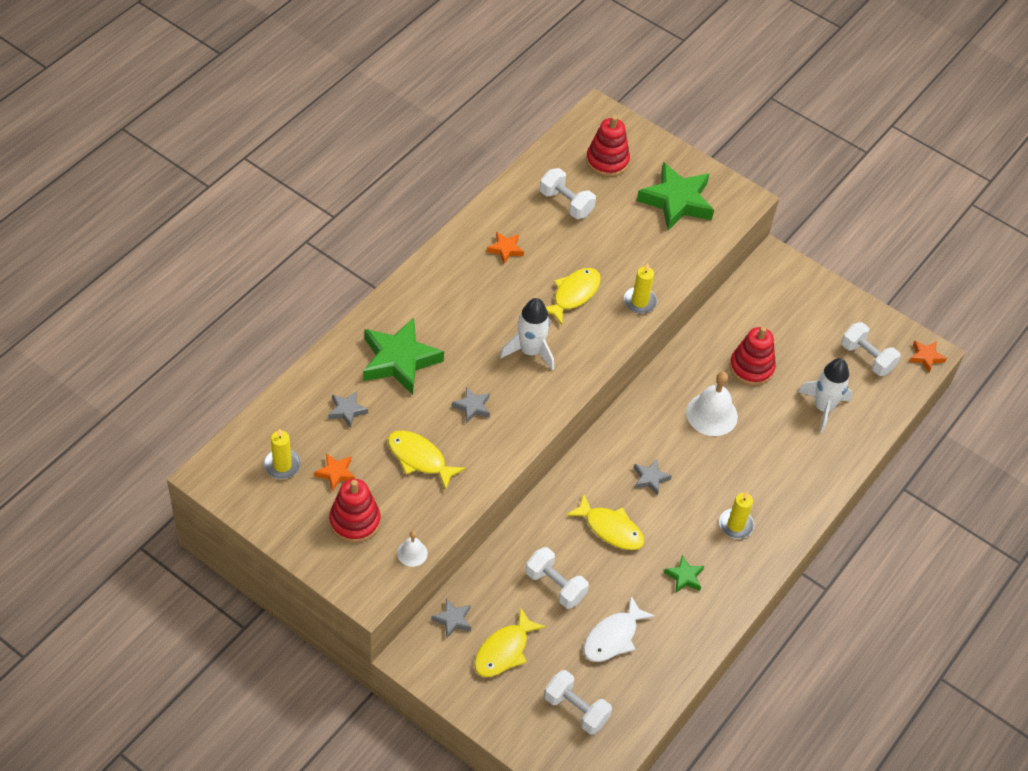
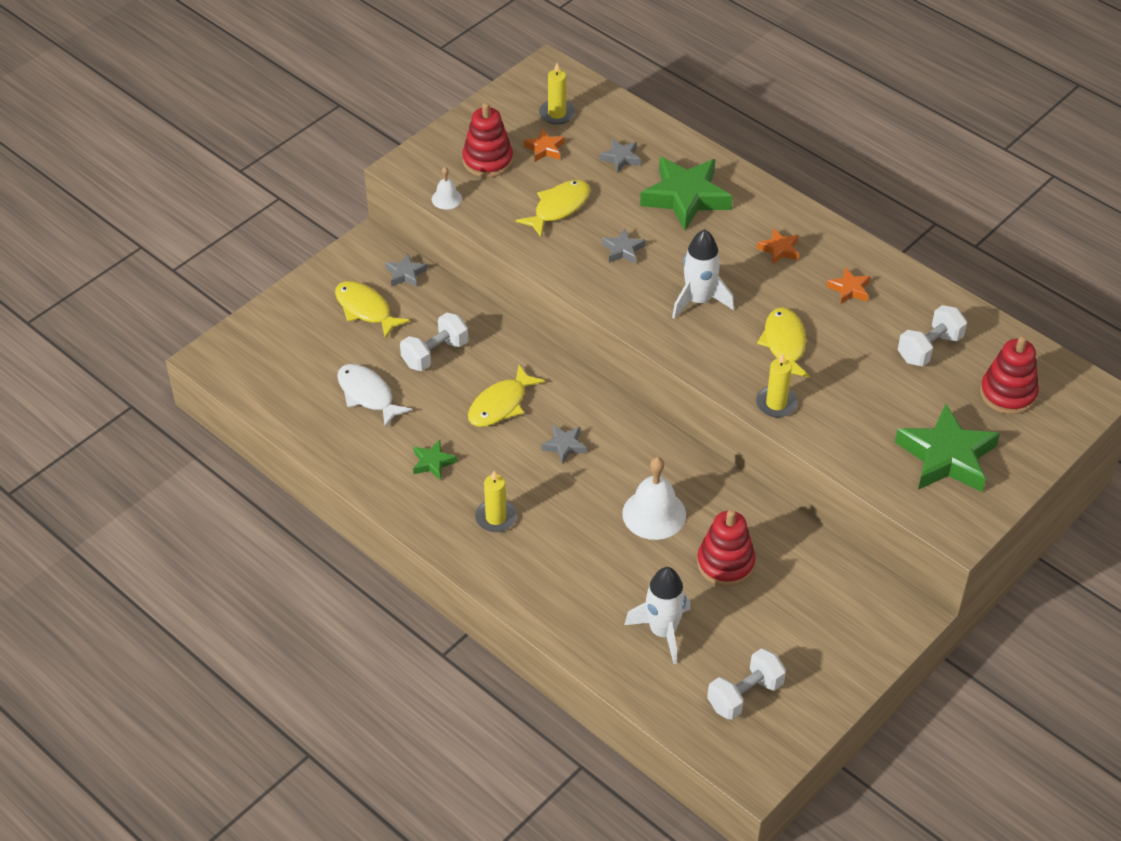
camera: 100 degrees right, 5 degrees down
white dumbbell [544,670,612,735] -> none
yellow fish [546,268,601,325] -> yellow fish turned 135 degrees counterclockwise [757,307,810,378]
orange star [909,341,947,372] -> orange star moved to [757,228,799,264]

